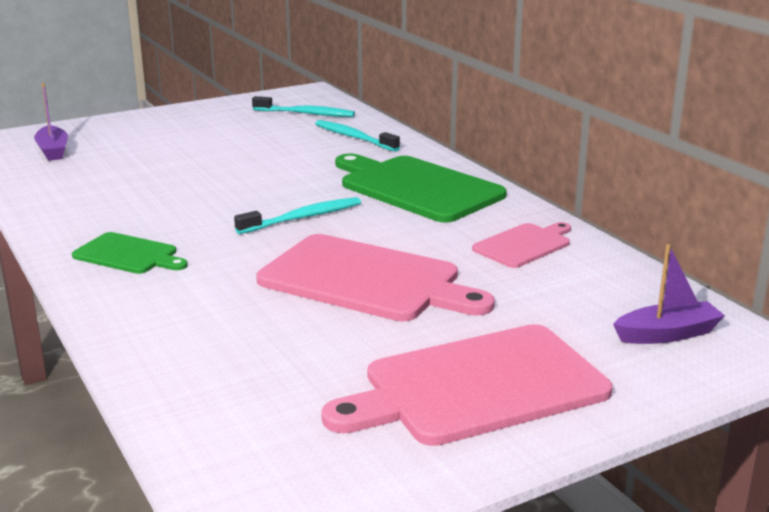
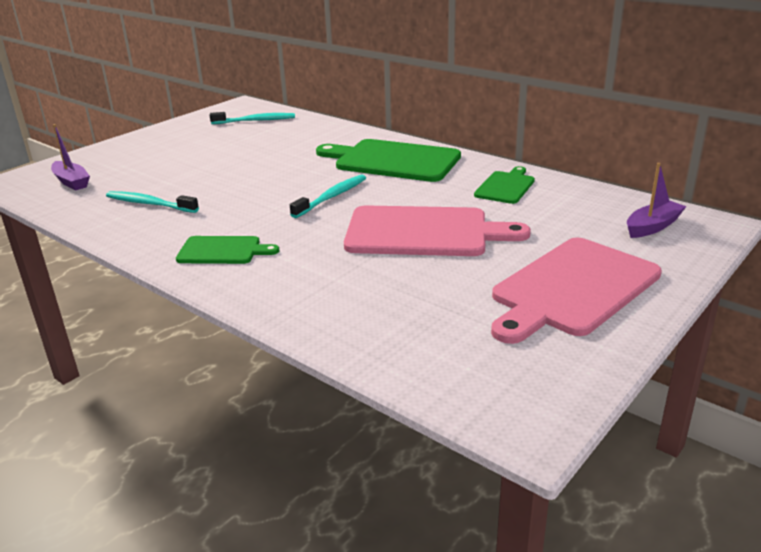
camera: 20 degrees left, 5 degrees up
turquoise toothbrush [315,120,400,152] -> turquoise toothbrush moved to [106,191,199,213]
pink cutting board [472,222,571,268] -> green cutting board [474,166,535,204]

